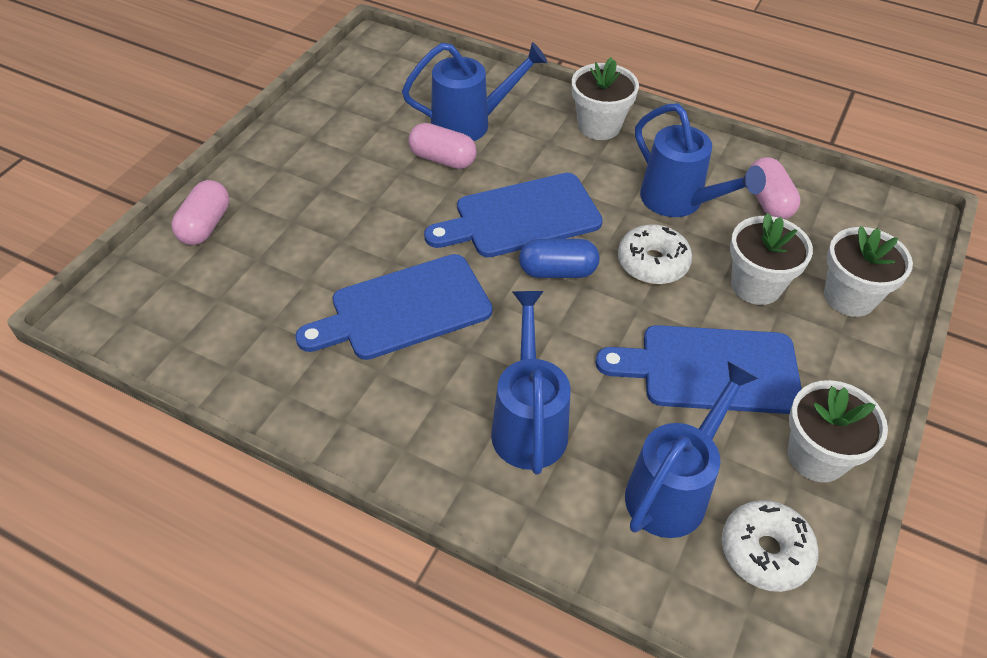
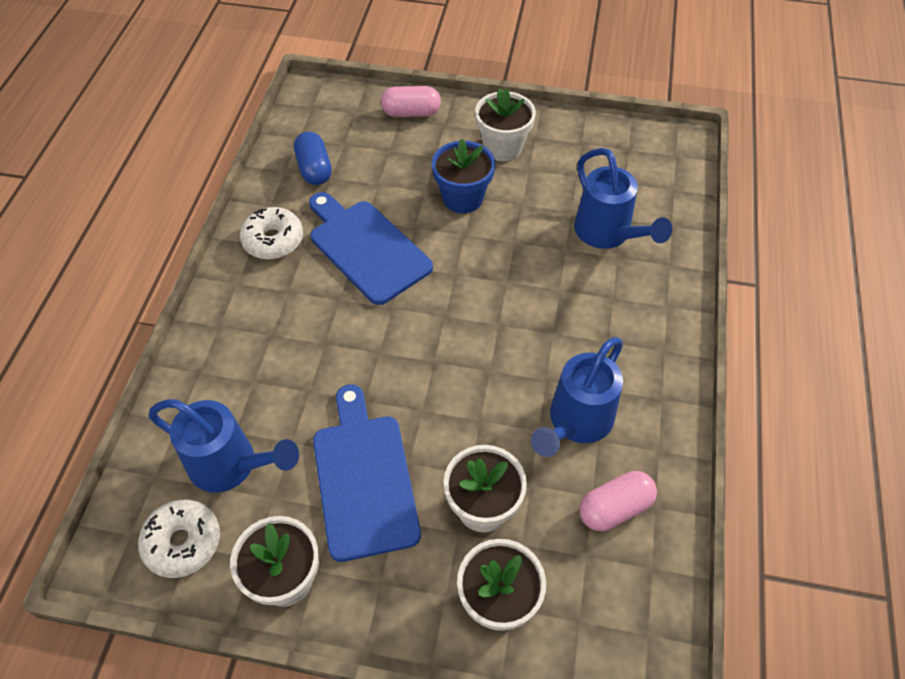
camera: 75 degrees right, 5 degrees up
pink capsule [408,123,477,169] -> none
blue cutting board [424,173,603,257] -> none
blue watering can [491,291,571,475] -> none
blue capsule [519,239,600,278] -> blue capsule moved to [294,131,332,185]
white flower pot [572,57,639,140] -> white flower pot moved to [475,88,536,161]
white donut [618,224,692,284] -> white donut moved to [240,207,303,259]
none -> blue flower pot [432,139,495,213]

